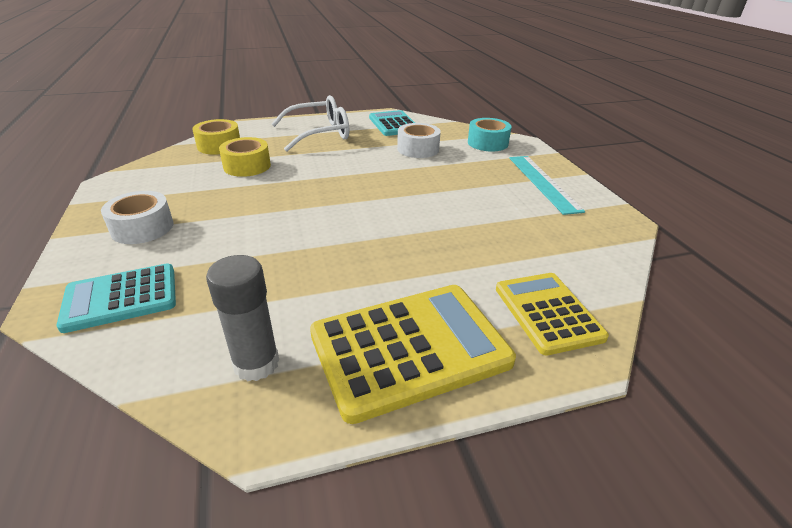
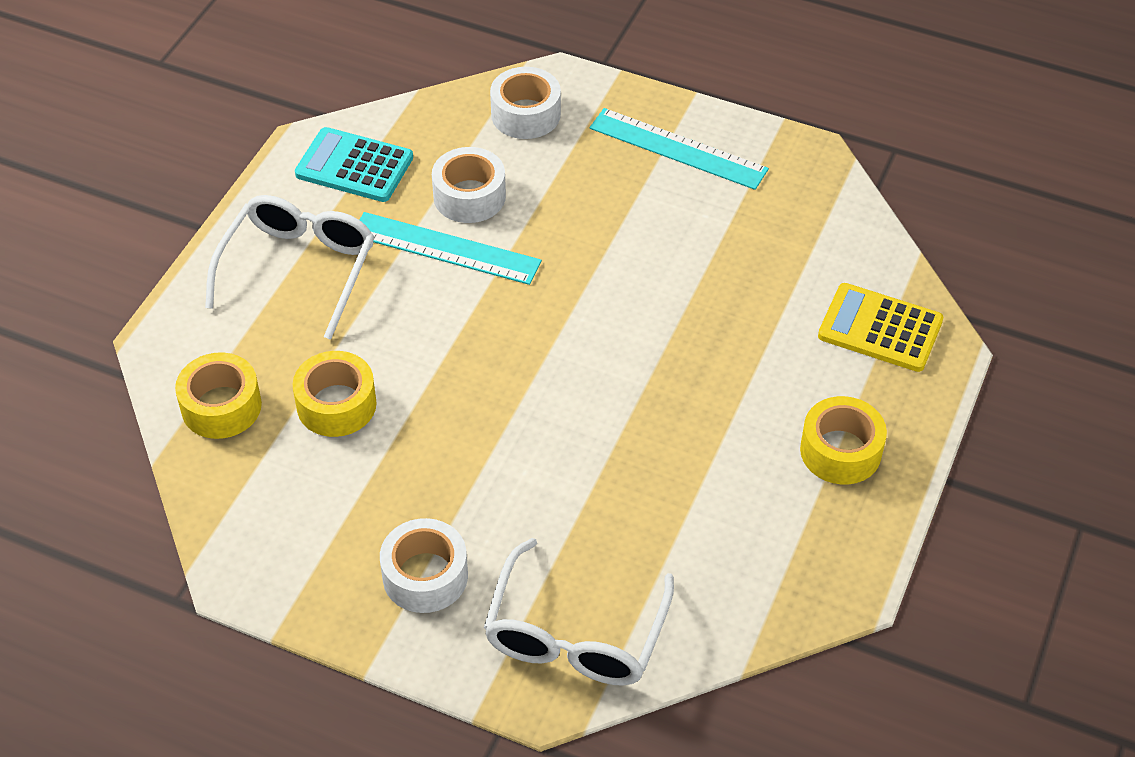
camera: 50 degrees left, 15 degrees up
turquoise calculator [57,263,176,333] -> white glasses [484,538,674,686]
grey glue stick [206,255,279,381] -> none
yellow calculator [310,285,516,424] -> yellow tape [800,396,887,484]
turquoise tape [468,118,512,151] -> white tape [490,67,561,139]
none -> turquoise ruler [360,212,542,285]

